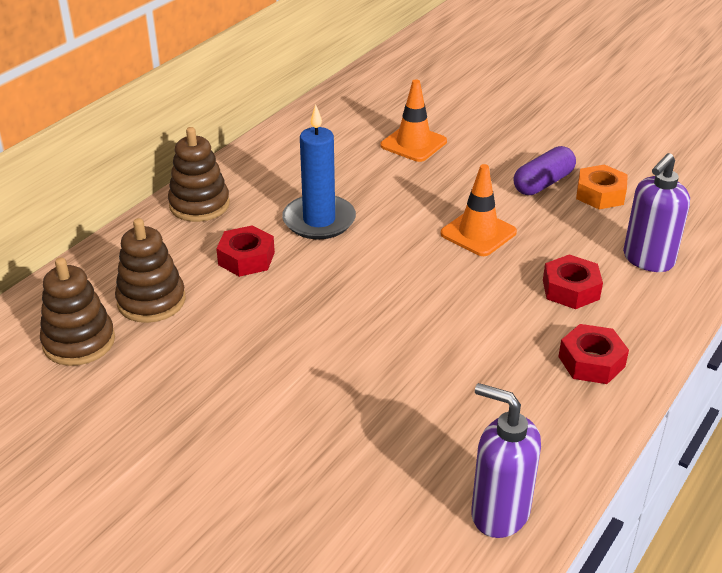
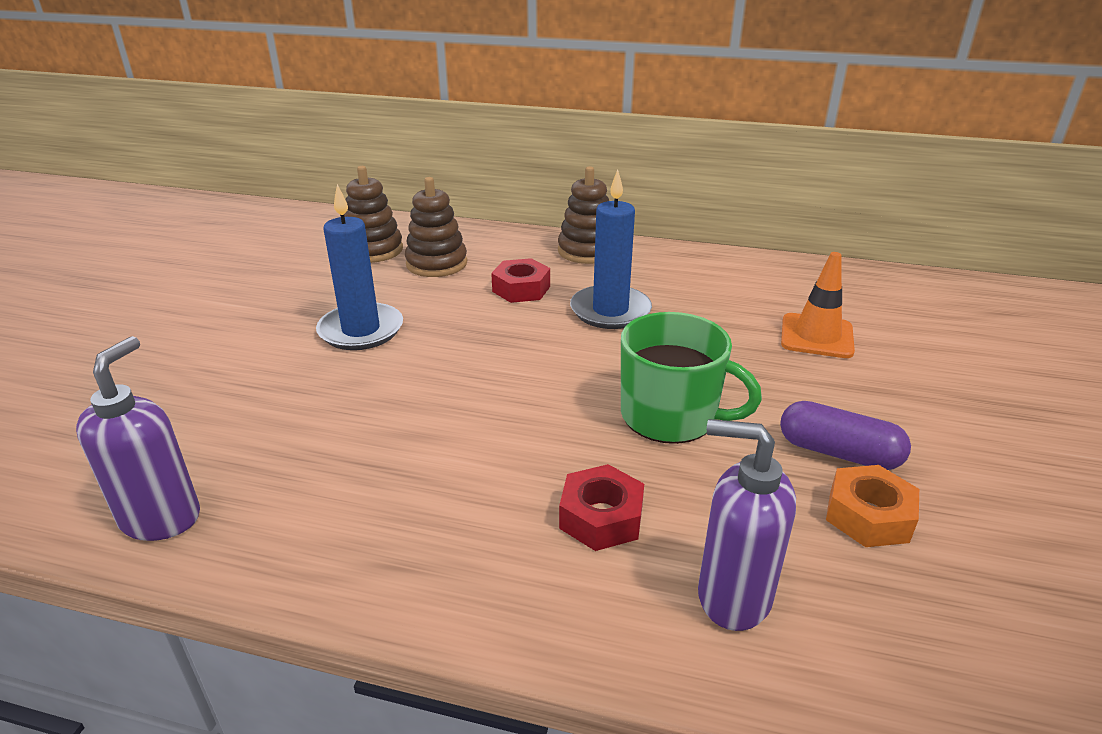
camera: 70 degrees right, 5 degrees down
orange traffic cone [440,164,517,256] -> green mug [621,312,762,444]
red nut [558,324,629,384] -> none
none -> blue candle [316,184,403,350]

